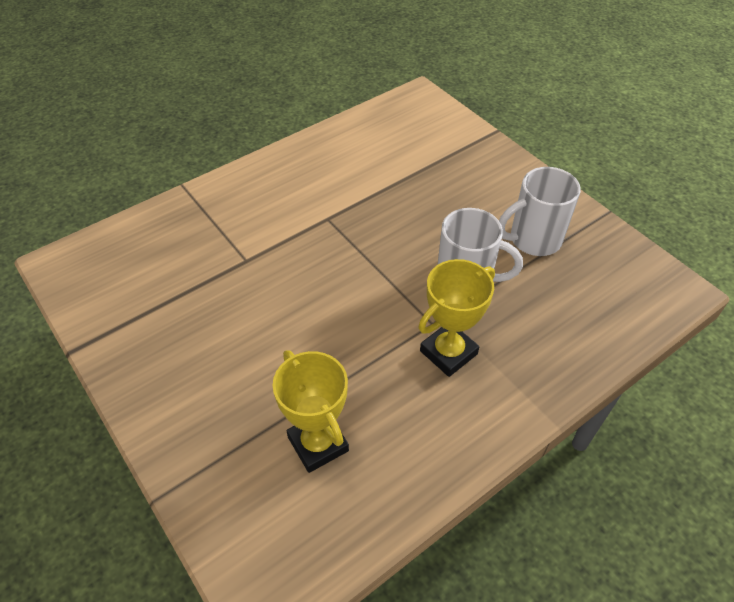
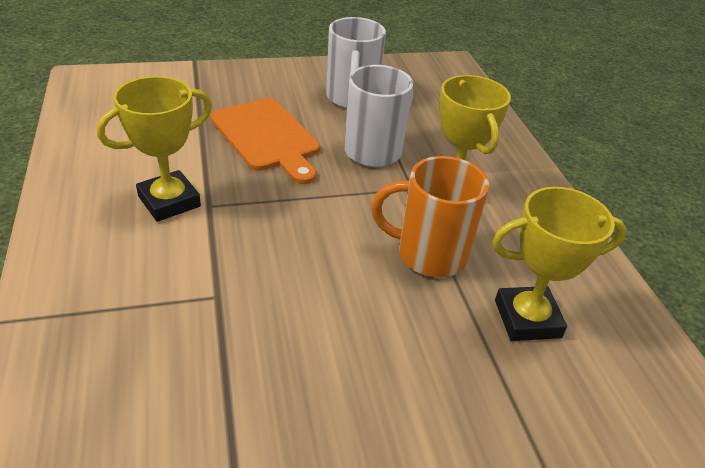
camera: 70 degrees left, 10 degrees down
none -> yellow trophy [97,76,212,222]
none -> orange cutting board [210,98,320,184]
none -> orange mug [371,156,489,277]

